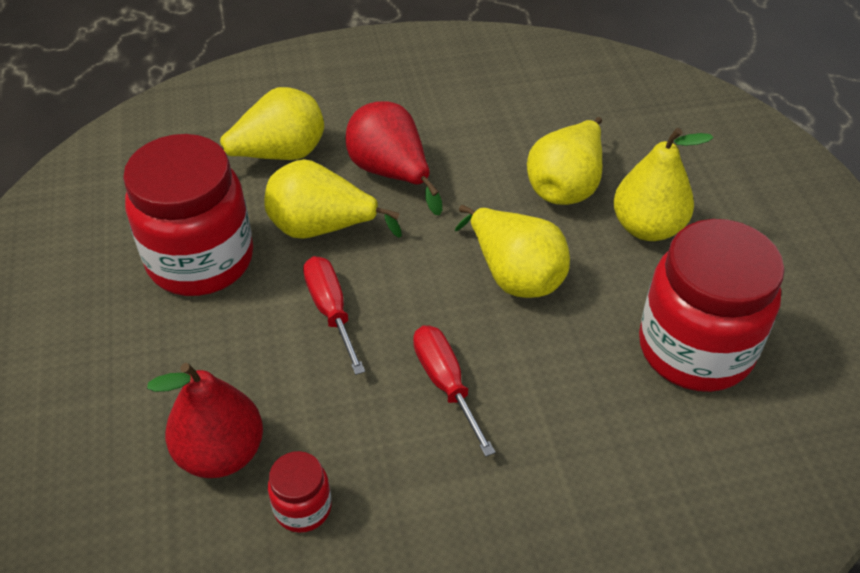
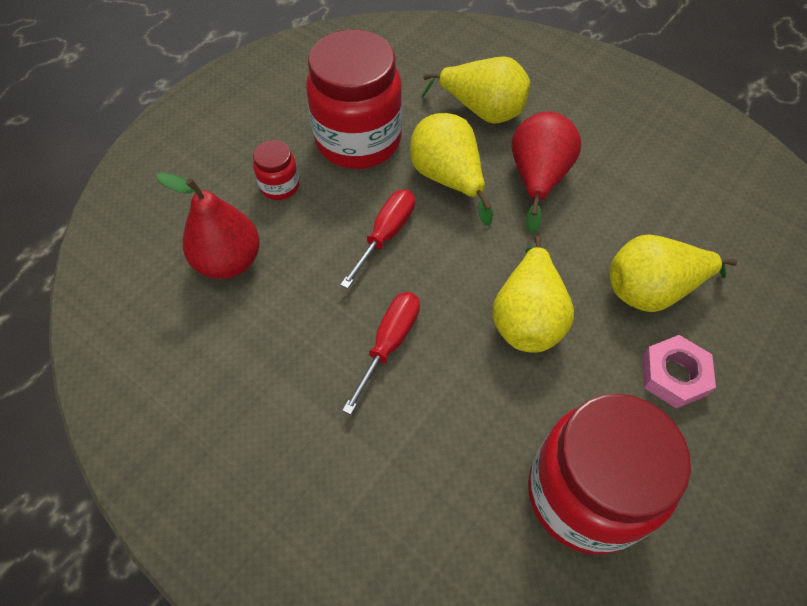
camera: 50 degrees right, 10 degrees up
red jar [268,451,332,533] -> red jar moved to [253,140,299,200]
yellow pear [613,128,713,241] -> pink nut [642,335,716,409]

